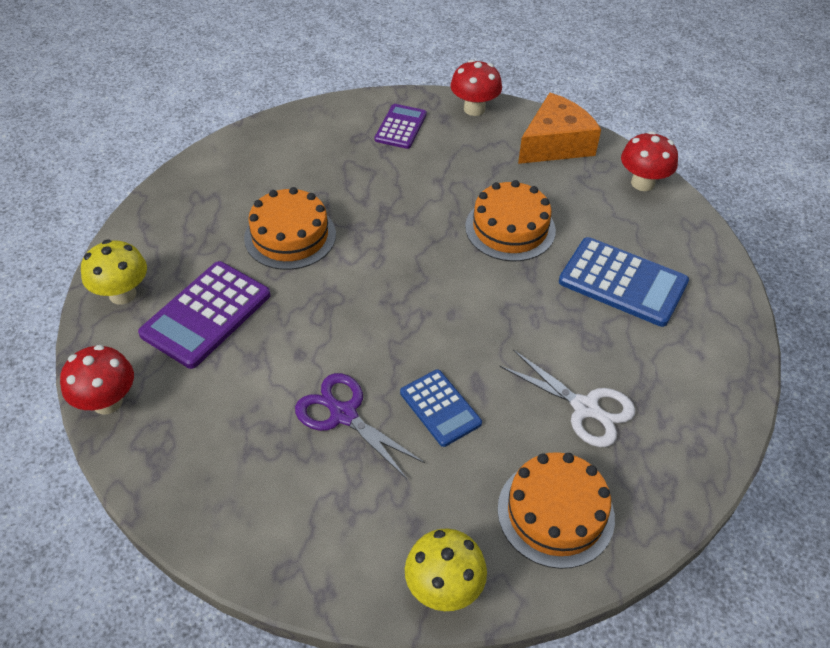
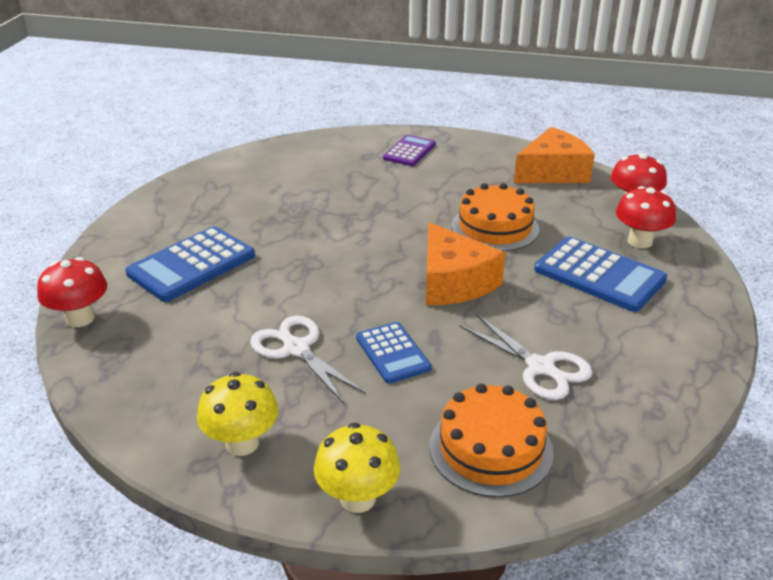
camera: 10 degrees right, 15 degrees down
yellow mushroom [81,240,147,305] -> yellow mushroom moved to [197,372,278,456]
purple calculator [138,261,271,369] -> blue calculator [125,226,255,302]
orange cake [244,187,336,270] -> none
purple scissors [295,373,425,479] -> white scissors [250,316,366,404]
red mushroom [451,60,502,116] -> red mushroom moved to [616,186,676,248]
none -> orange cheese [426,222,505,305]

